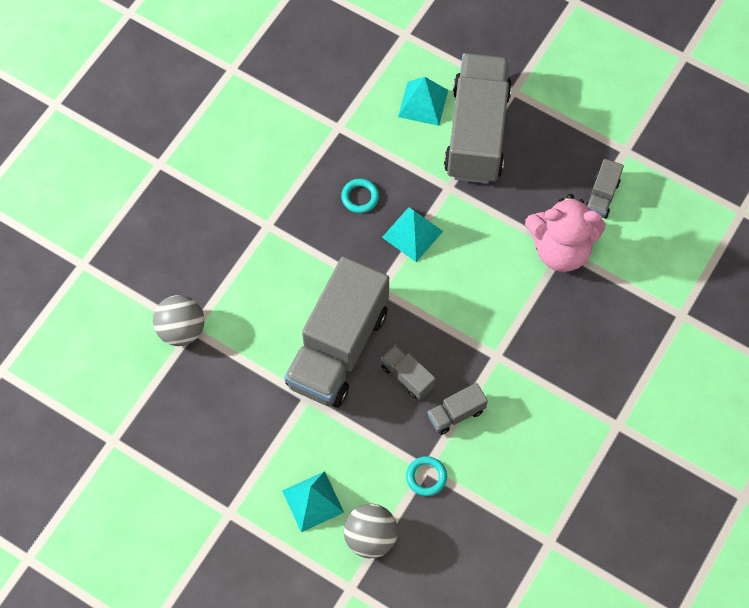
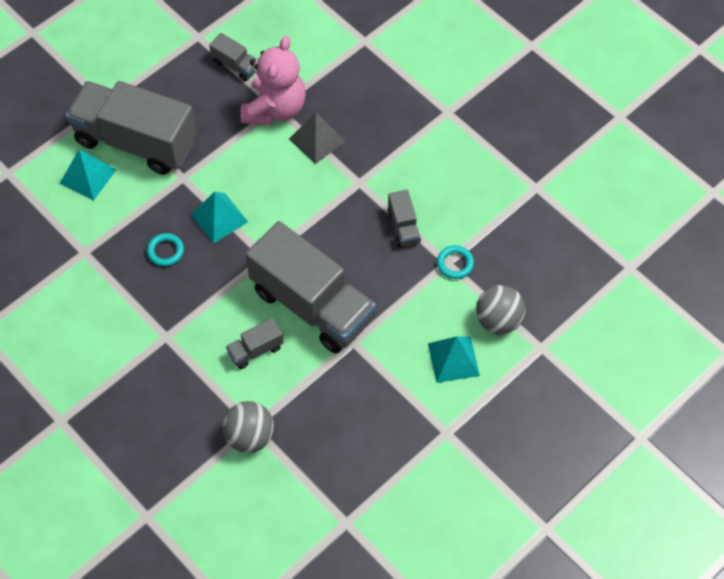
camera: 75 degrees left, 5 degrees down
grey truck [381,345,436,400] -> grey truck moved to [226,318,284,369]
none -> grey pyramid [289,112,345,164]

